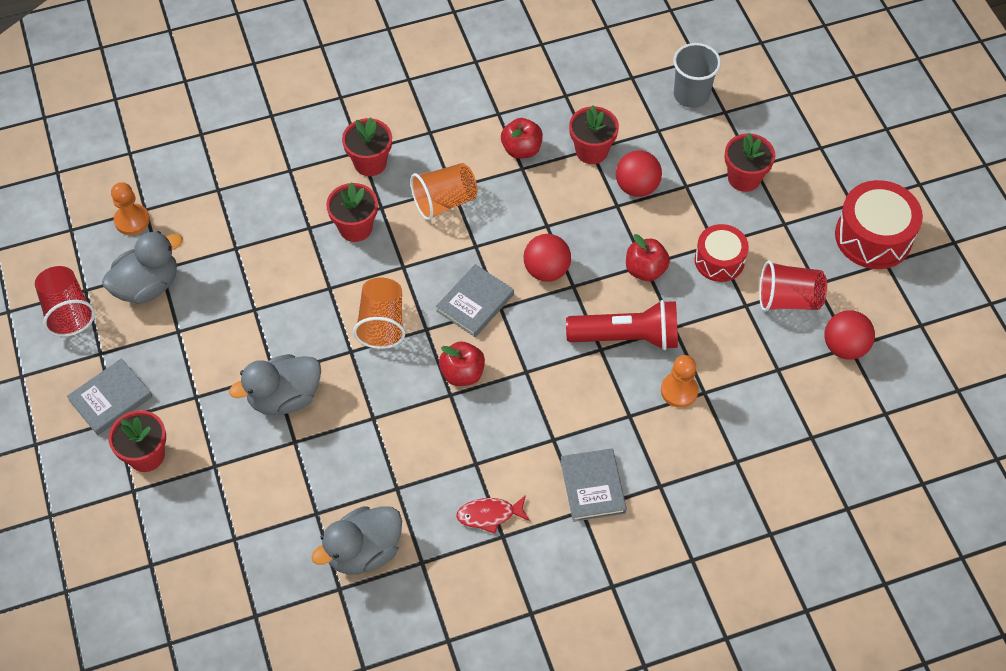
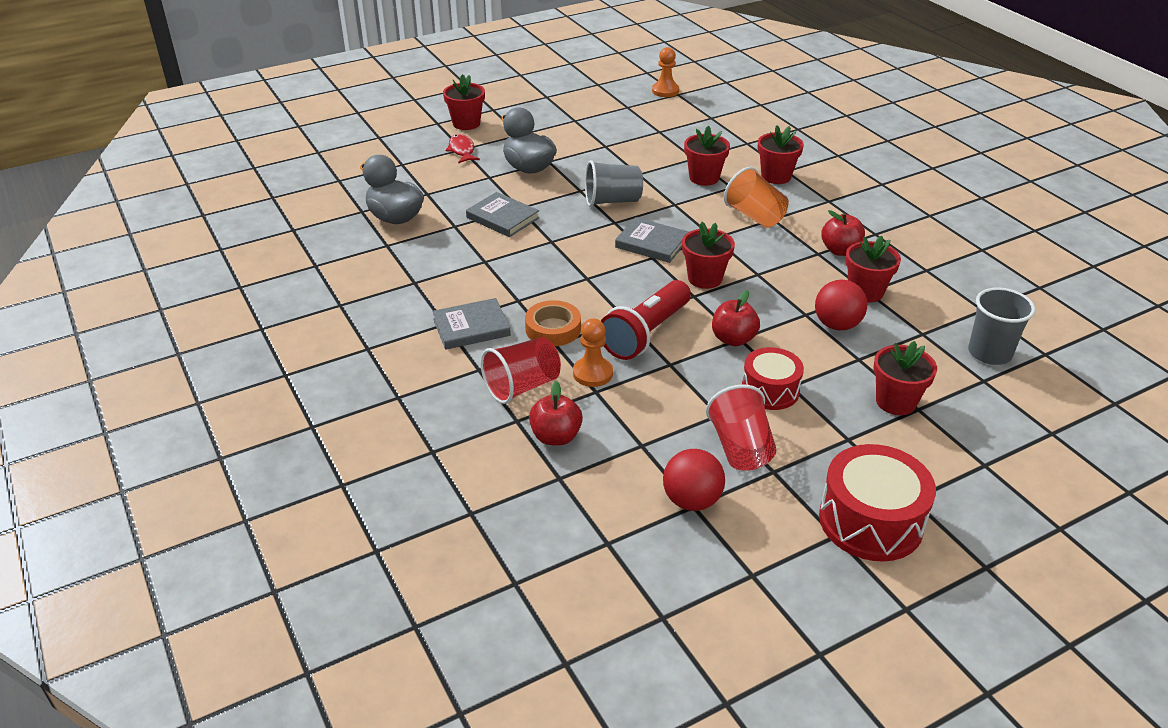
camera: 80 degrees right, 20 degrees down
red cup [35,266,95,337] -> red cup moved to [481,337,561,404]
grey book [67,358,152,435] -> grey book moved to [466,192,539,237]
grey duck [102,231,183,304] -> none
orange cup [353,278,405,349] -> grey cup [585,160,643,207]
red apple [439,342,485,386] -> red apple moved to [529,381,583,445]
red fish [456,495,530,534] -> red fish moved to [446,134,480,163]
red ball [523,234,571,282] -> red flower pot [682,222,735,289]
red flashlight [566,300,678,350] -> red flashlight turned 45 degrees clockwise [601,280,691,360]
none -> orange tape [525,300,581,346]

